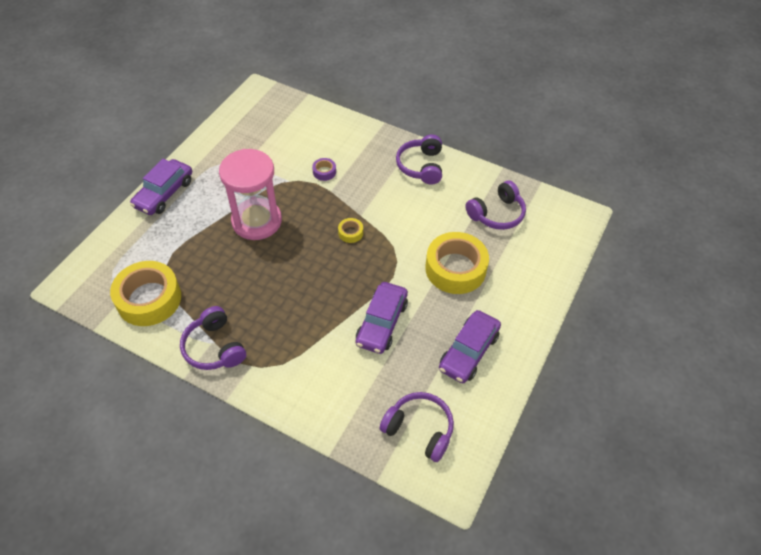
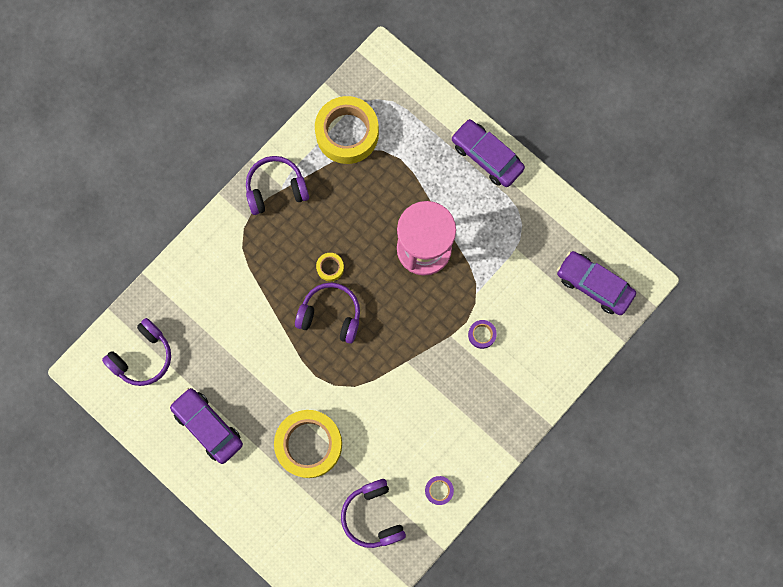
camera: 105 degrees right, 25 degrees up
yellow tape [338,218,363,243] -> yellow tape moved to [316,253,344,281]
purple car [356,282,408,354] -> purple car moved to [557,251,636,315]
purple headphones [396,135,442,185] -> purple headphones moved to [295,283,360,344]
none -> purple tape [425,476,454,505]

